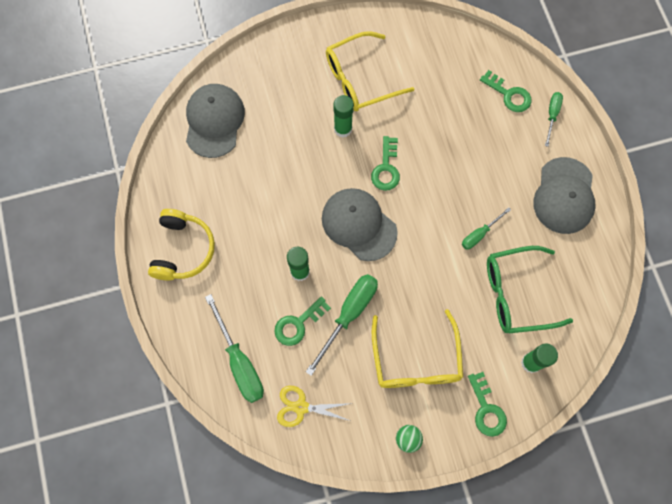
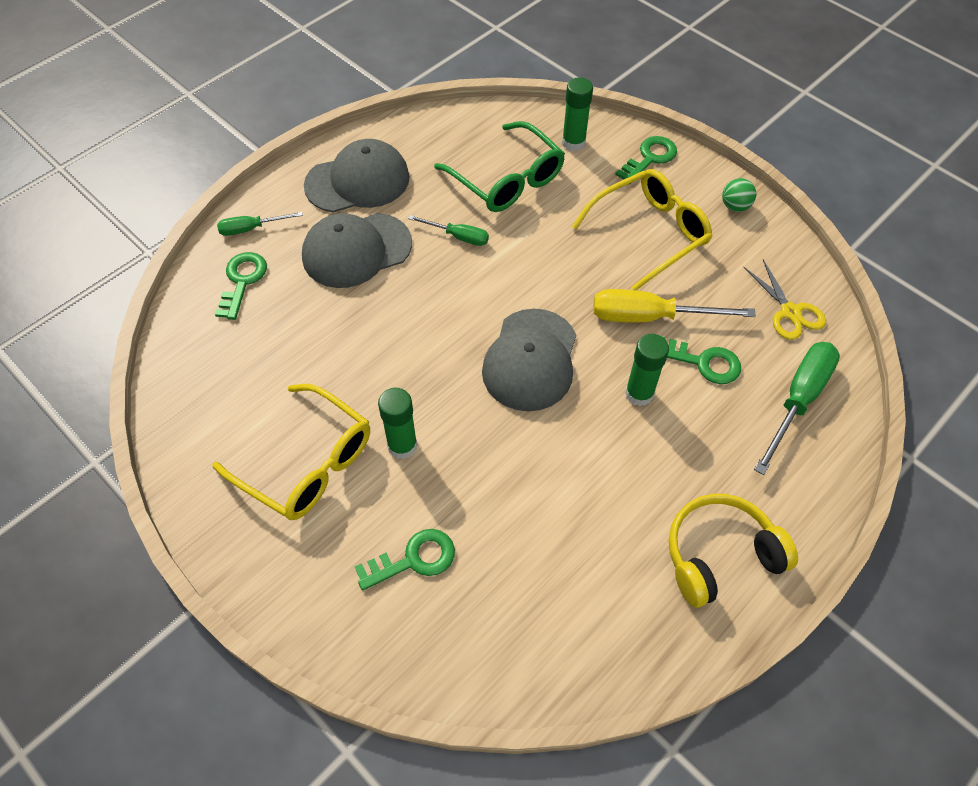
camera: 120 degrees left, 15 degrees down
grey cap [186,84,245,158] -> grey cap moved to [302,213,412,288]
green screwdriver [306,274,378,376] -> yellow screwdriver [593,289,756,323]
green key [371,136,400,191] -> green key moved to [355,529,455,590]

